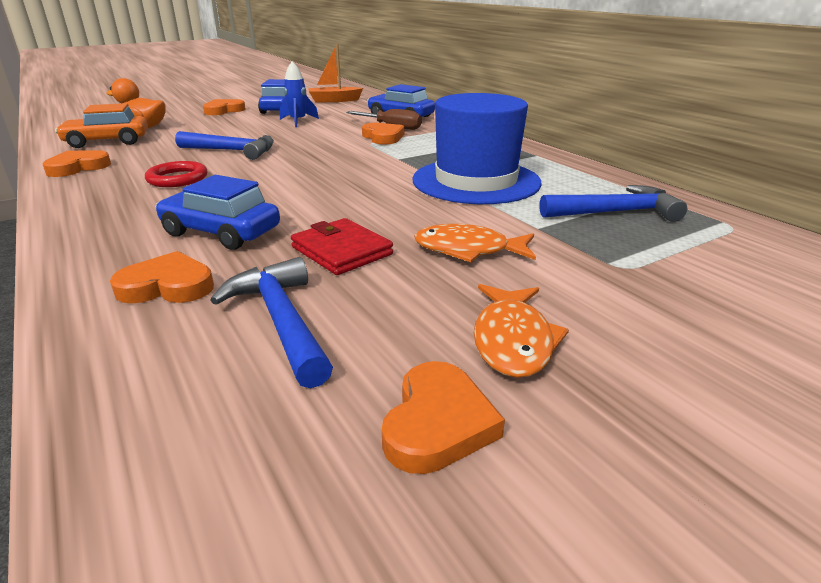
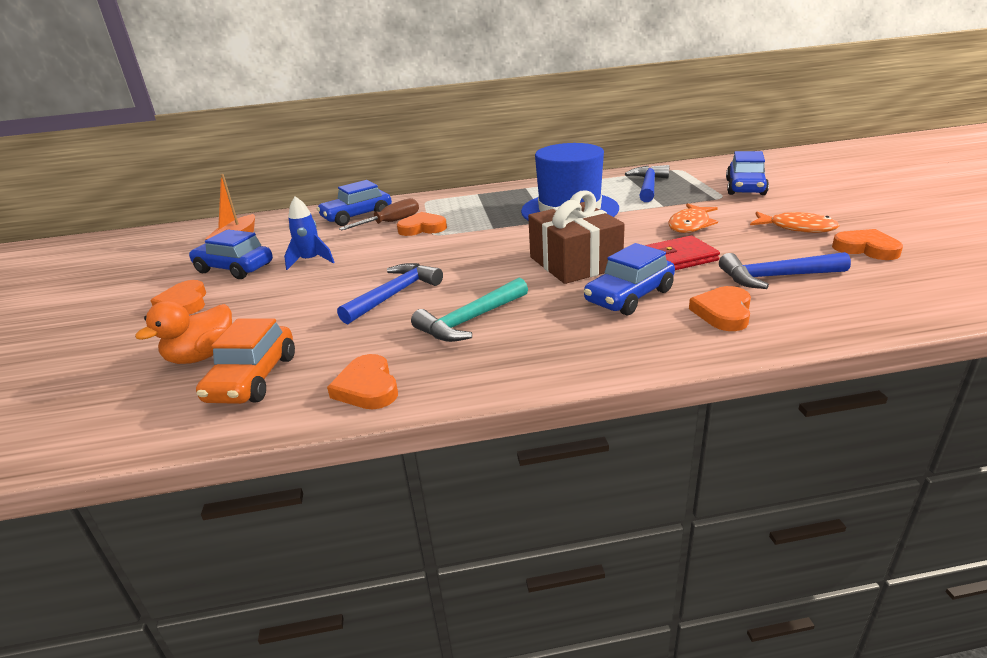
camera: 65 degrees left, 0 degrees up
red ring [145,161,208,187] -> turquoise hammer [411,278,528,342]
none -> brown gift [528,191,625,284]
none -> blue car [726,151,769,195]

